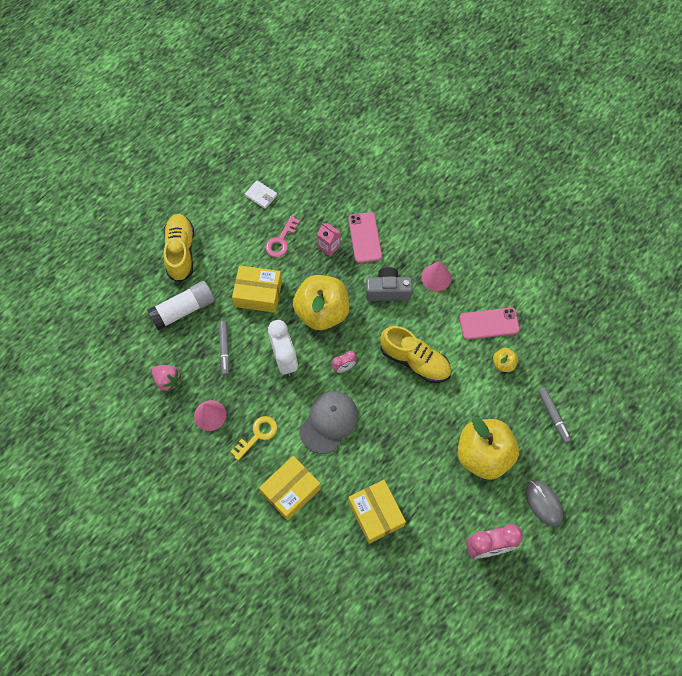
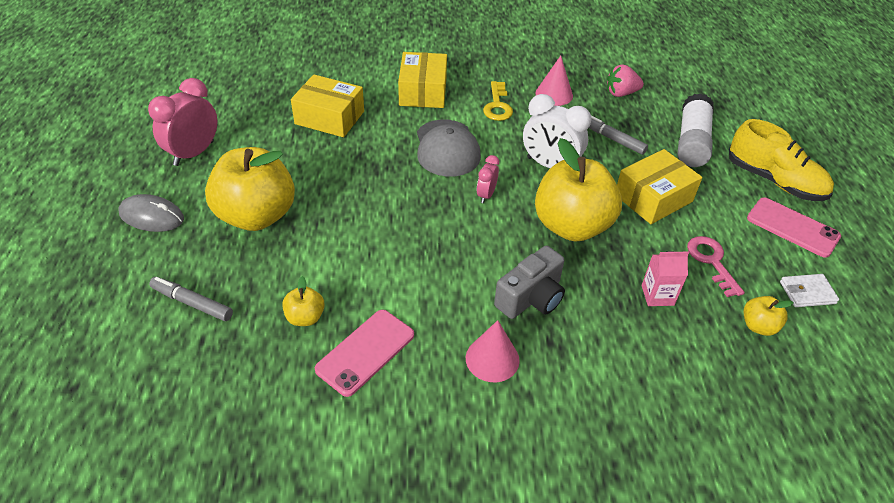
camera: 135 degrees right, 20 degrees down
pink phone [348,212,382,263] -> pink phone moved to [747,198,841,258]
yellow shoe [380,326,451,383] -> none
none -> yellow apple [744,296,794,336]

